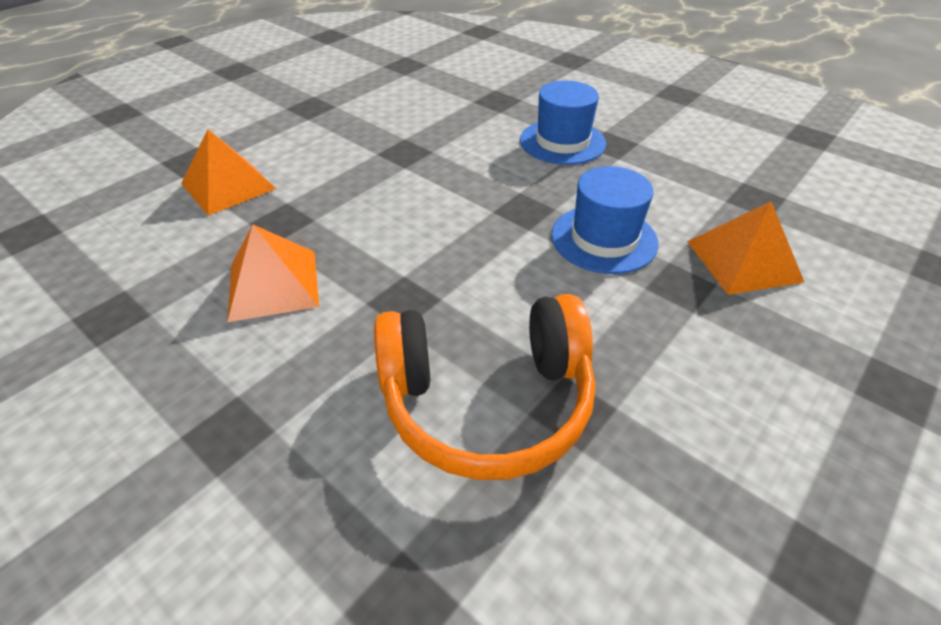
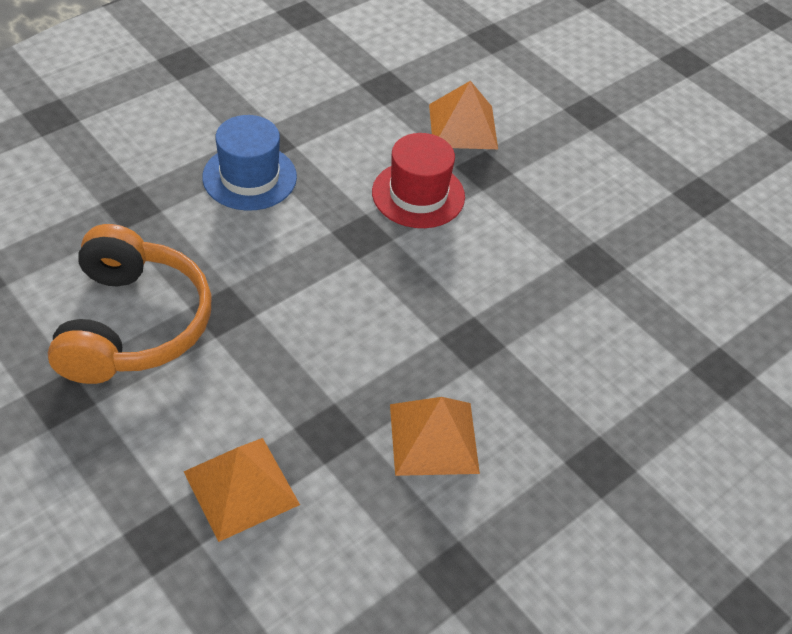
camera: 85 degrees left, 5 degrees up
orange headphones [374,294,595,480] -> orange headphones moved to [48,224,212,384]
blue hat [551,166,659,274] -> red hat [372,133,465,228]

